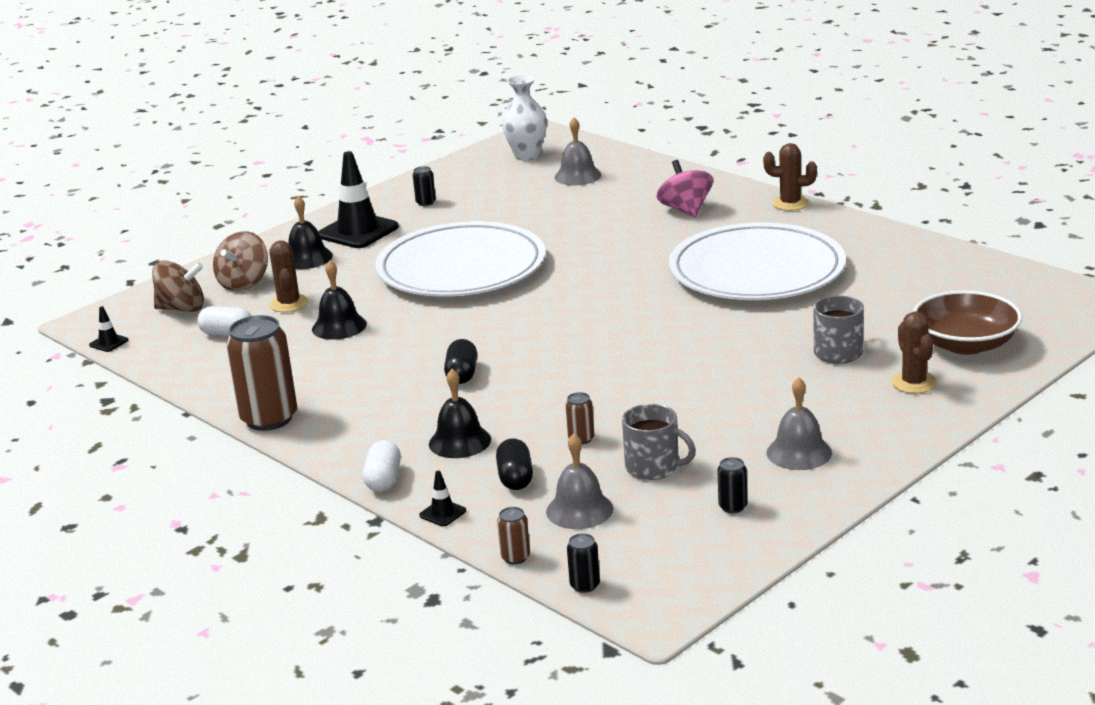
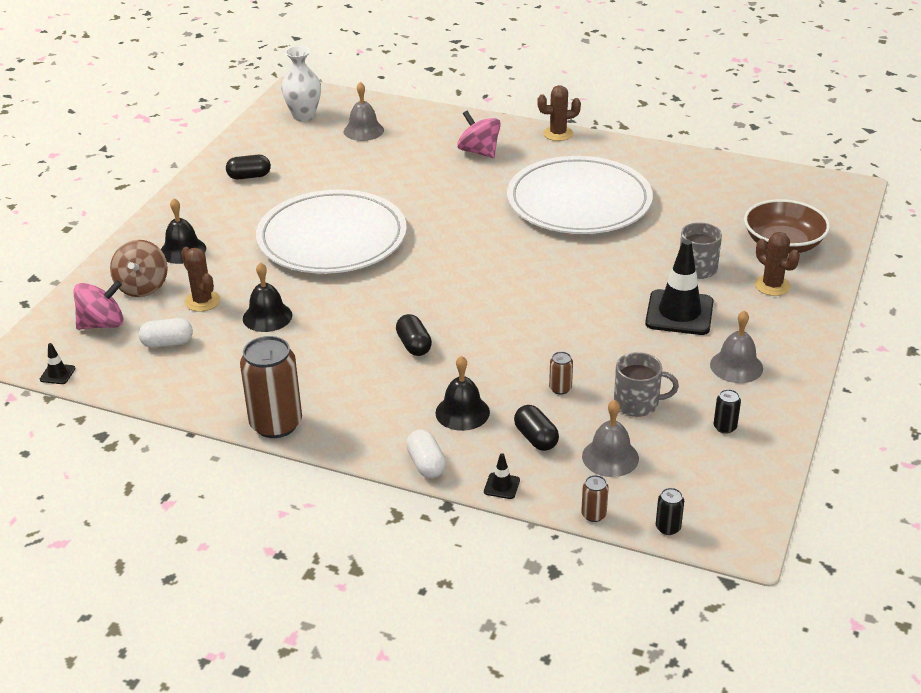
camera: 25 degrees left, 10 degrees up
brown spinning top [152,260,204,312] -> pink spinning top [73,280,123,330]
black traffic cone [318,151,399,248] -> black traffic cone moved to [645,240,714,335]
black can [413,166,436,206] -> black capsule [226,155,271,179]

